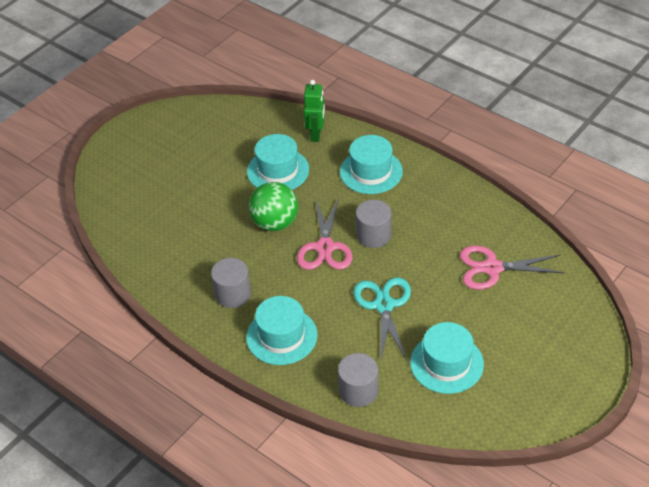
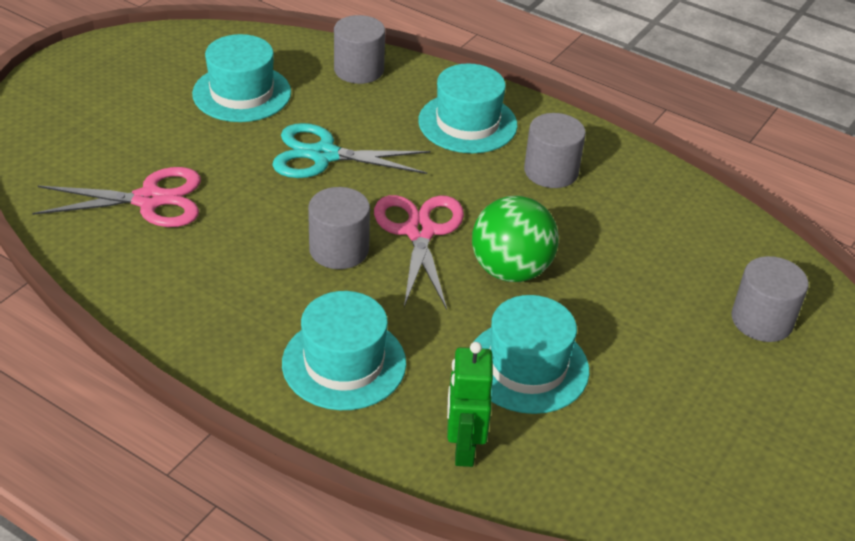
camera: 170 degrees right, 5 degrees down
turquoise scissors [353,277,411,363] -> turquoise scissors turned 105 degrees clockwise [272,123,430,178]
none -> grey cylinder [731,256,809,342]

